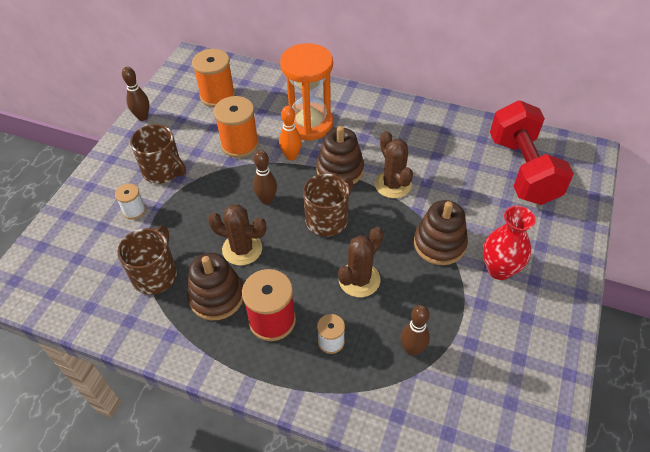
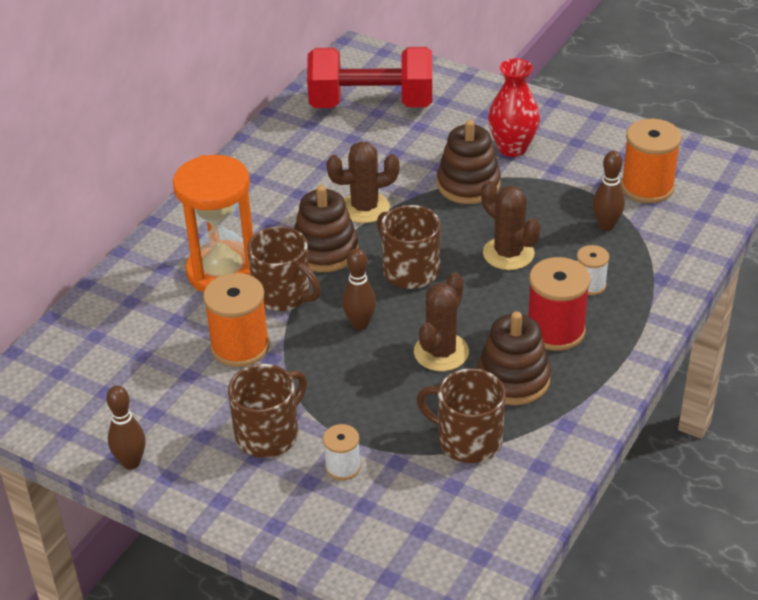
camera: 80 degrees left, 10 degrees down
orange spool [192,49,235,107] -> orange spool moved to [621,119,682,203]
orange bowling pin [279,106,302,160] -> brown mug [247,226,321,311]

